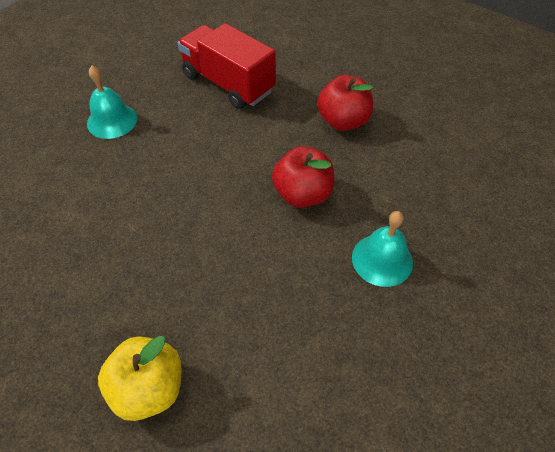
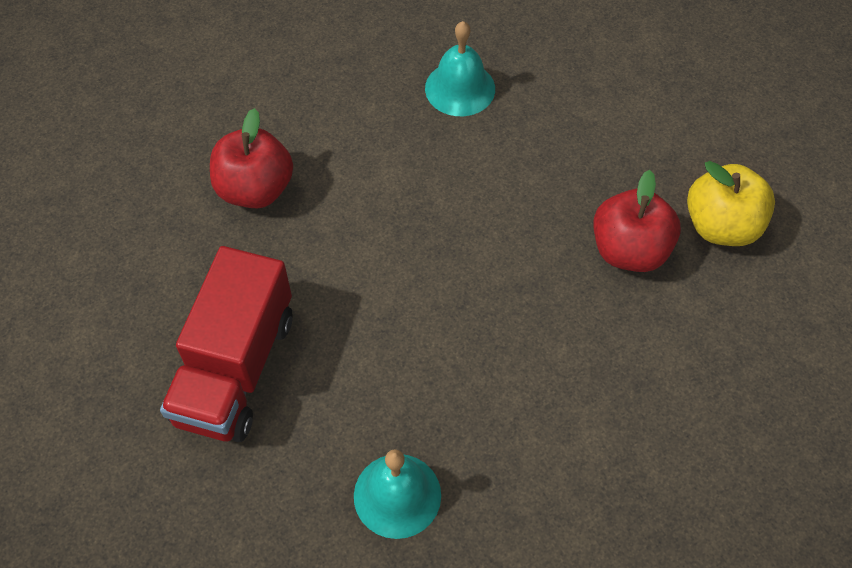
camera: 115 degrees left, 5 degrees up
red apple [272,146,334,208] -> red apple moved to [593,170,681,272]

